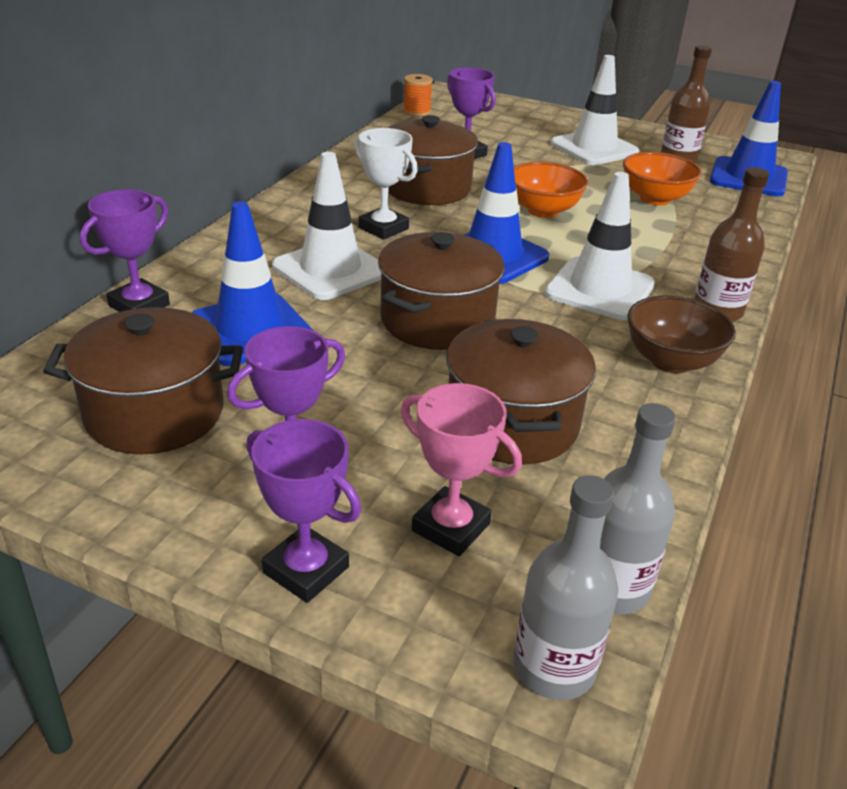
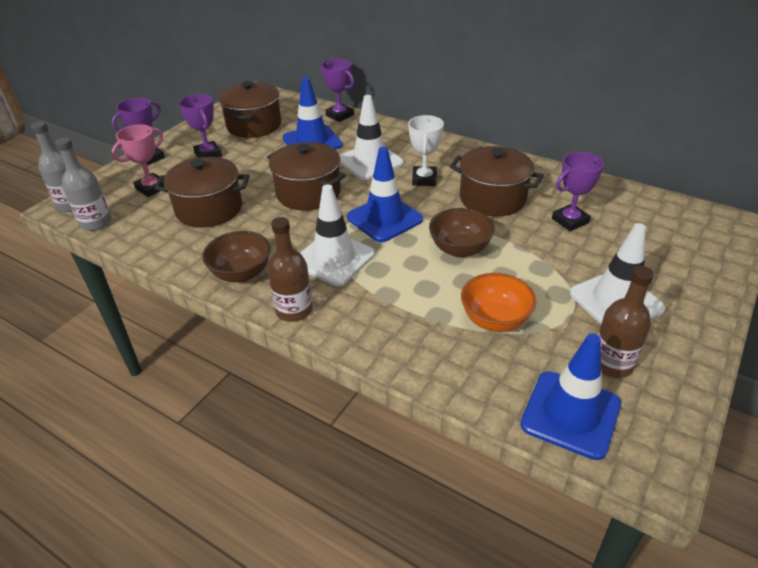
camera: 100 degrees right, 5 degrees up
white trophy [354,128,418,240] -> white trophy turned 45 degrees counterclockwise [408,115,444,186]
orange spool [403,74,433,117] -> none
orange bowl [514,162,588,218] -> brown bowl [429,208,495,257]

